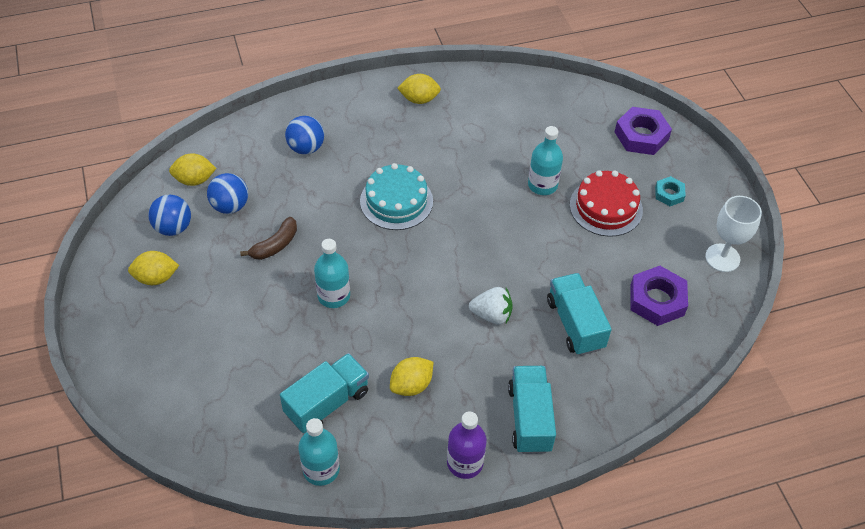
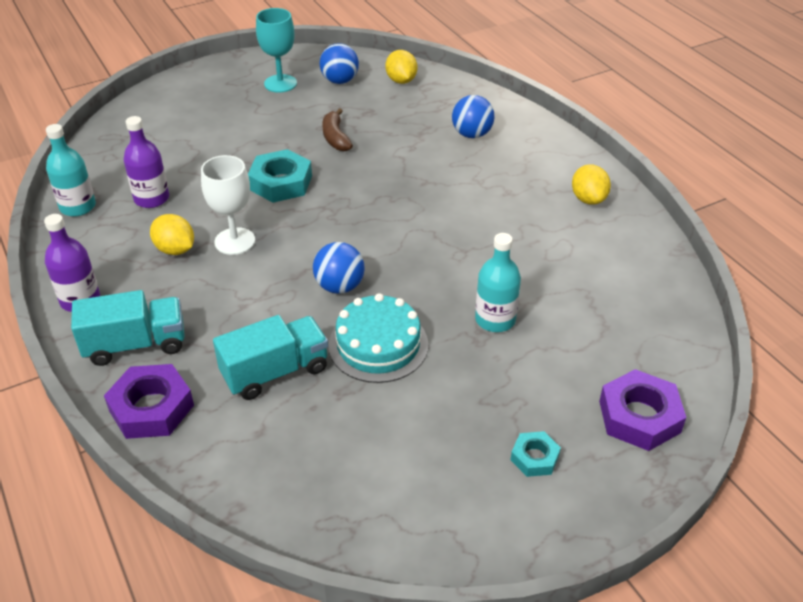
camera: 80 degrees right, 10 degrees down
yellow lemon [128,251,179,285] -> turquoise goblet [256,8,297,93]
blue ball [207,173,248,214] -> blue ball moved to [313,242,365,294]
brown banana [240,217,297,260] -> brown banana turned 45 degrees clockwise [322,108,353,151]
turquoise truck [280,353,369,433] -> purple bottle [123,116,169,208]
turquoise bottle [314,239,350,308] -> turquoise nut [248,149,312,203]
turquoise cake [360,163,433,230] -> turquoise cake moved to [328,293,429,383]
white strawberry [469,287,513,324] -> none
red cake [570,170,643,237] -> none
purple nut [630,266,688,326] -> purple nut moved to [104,364,194,439]
white goblet [705,196,762,272] -> white goblet moved to [201,155,255,255]

